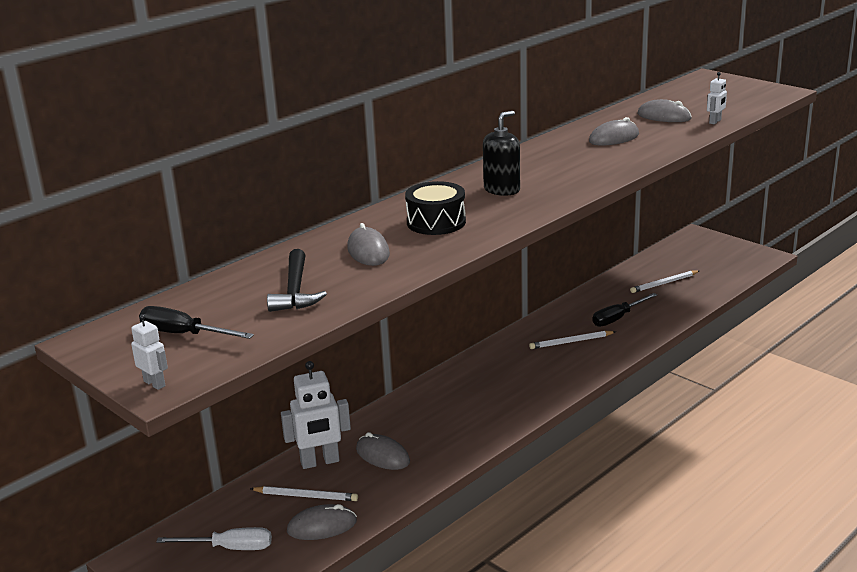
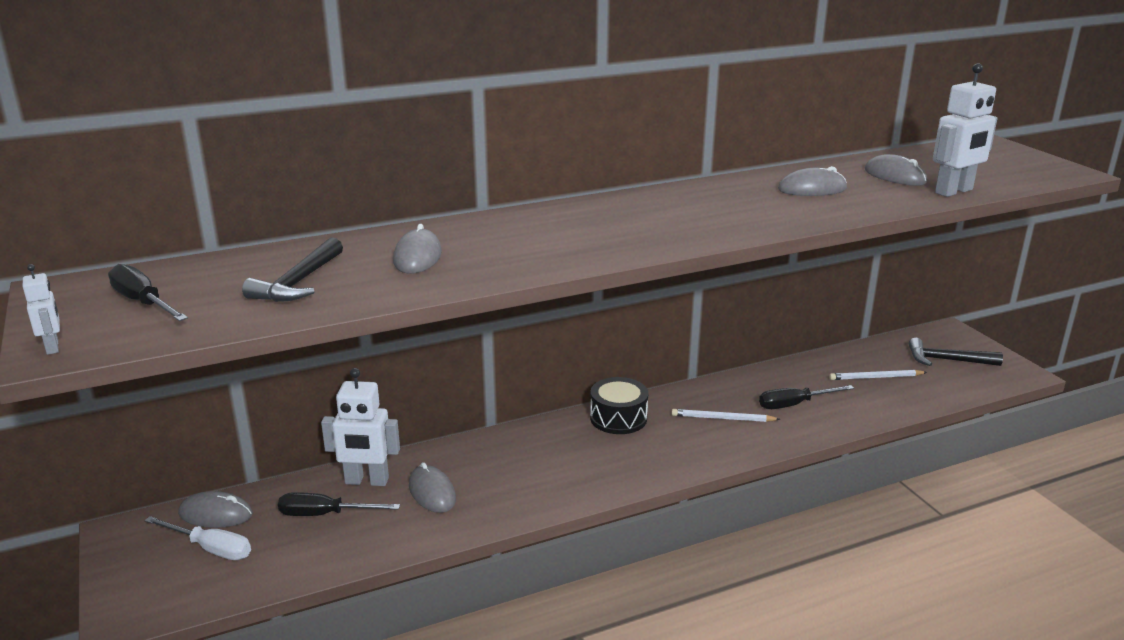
camera: 20 degrees right, 0 degrees up
white pencil [250,486,358,501] -> black screwdriver [278,492,400,516]
grey mouse [287,504,357,540] -> grey mouse moved to [178,491,253,528]
black drum [405,181,466,235] -> black drum moved to [590,377,648,434]
black soap dispenser [483,111,520,196] -> none
white robot [707,72,727,124] -> white robot [933,63,998,197], size x1.98
none -> black hammer [909,338,1003,366]

